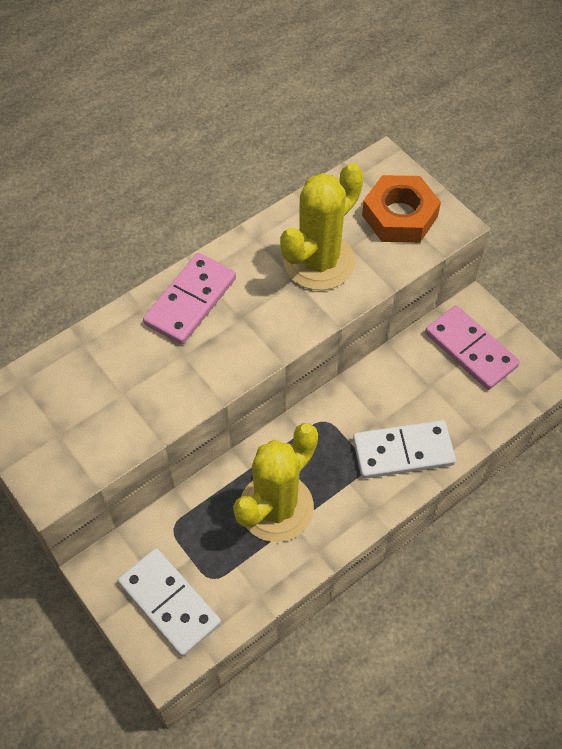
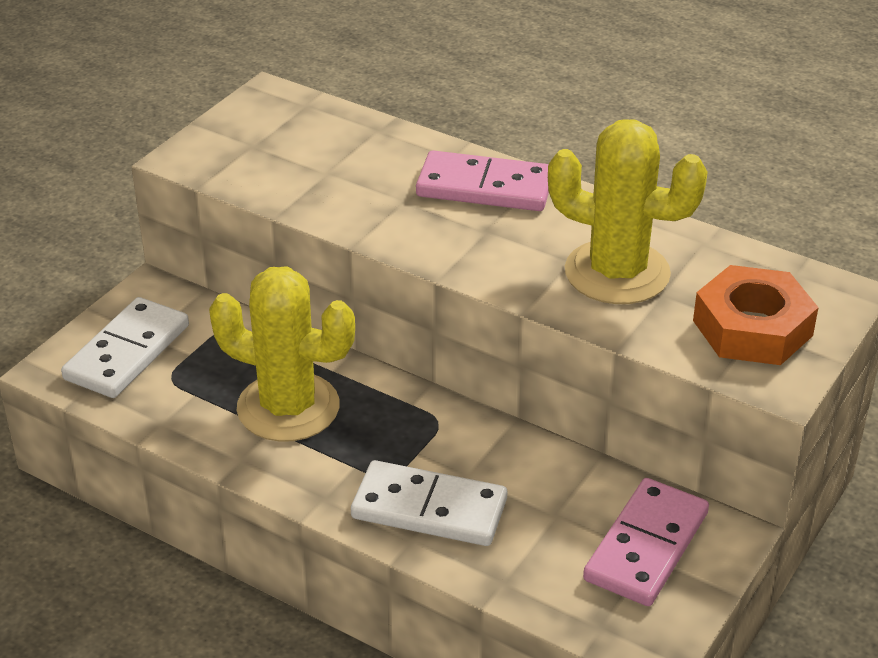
camera: 70 degrees right, 20 degrees down
white domino [353,420,456,479] -> white domino turned 45 degrees counterclockwise [351,460,507,546]

